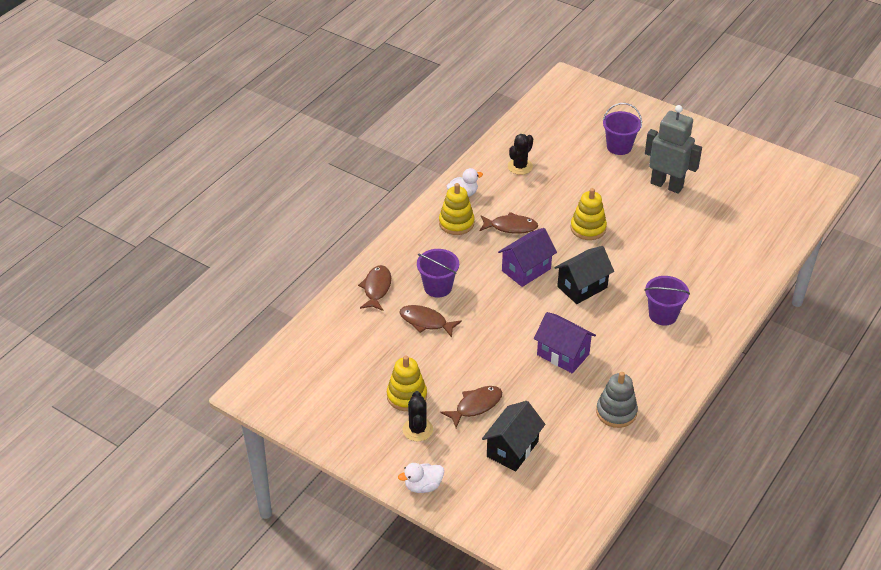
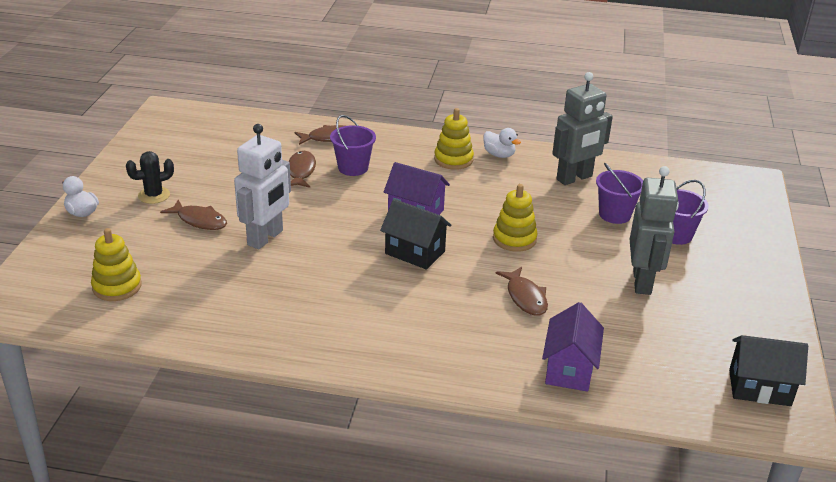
camera: 65 degrees right, 10 degrees down
yellow stacking toy [387,356,427,411] -> yellow stacking toy moved to [91,228,142,301]
brown fish [479,212,538,234] -> brown fish moved to [496,267,548,316]
black house [482,401,545,471] -> black house moved to [729,335,808,406]
black cactus [508,134,533,175] -> grey robot [552,72,613,185]
purple house [534,312,596,373] -> purple house moved to [542,302,604,392]
grey stacking toy [596,372,638,428] -> none
purple bucket [644,276,690,326] -> purple bucket moved to [596,163,643,224]
none -> white robot [234,124,291,249]

